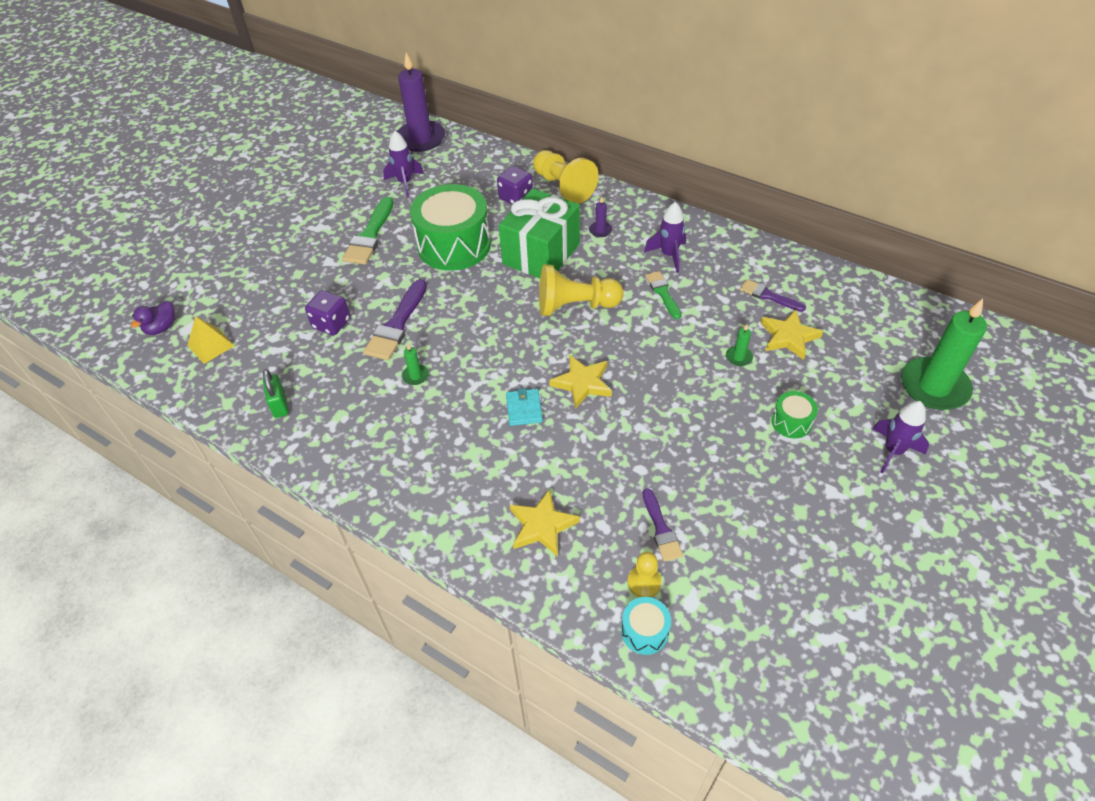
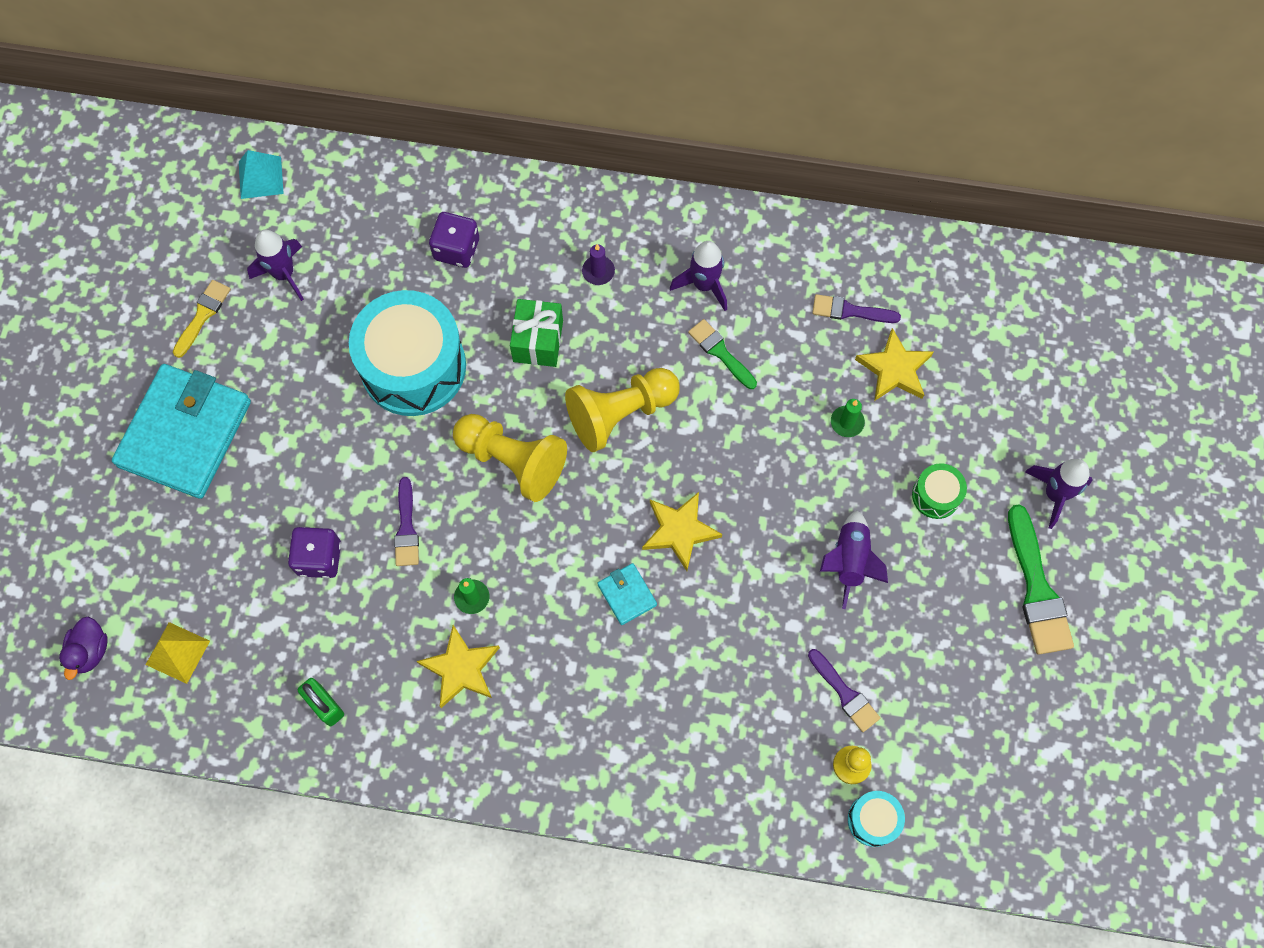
camera: 25 degrees left, 20 degrees up
green brush [342,197,393,265] -> green brush moved to [1008,505,1074,655]
purple brush [363,279,427,360] -> purple brush [394,477,419,566], size x0.61
purple candle [397,53,445,152] -> turquoise pyramid [239,150,284,199]
green drum [410,184,491,271] -> turquoise drum [349,290,466,416]
green gift [499,188,580,278] -> green gift [510,299,563,367], size x0.58
yellow star [510,489,580,557] -> yellow star moved to [417,625,500,708]
yellow pawn [533,150,599,204] -> yellow pawn moved to [453,414,567,502]
green candle [901,299,987,410] -> none
none -> turquoise wallet [112,364,251,499]
none -> yellow brush [173,280,231,358]
none -> purple rocket [820,510,888,609]

